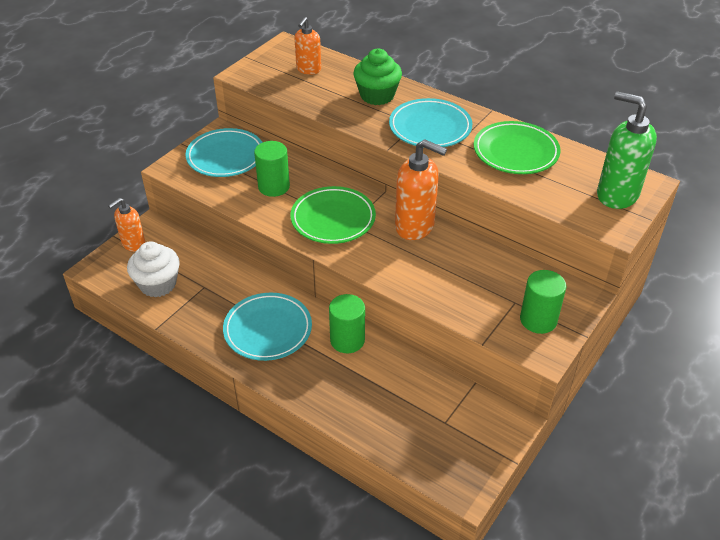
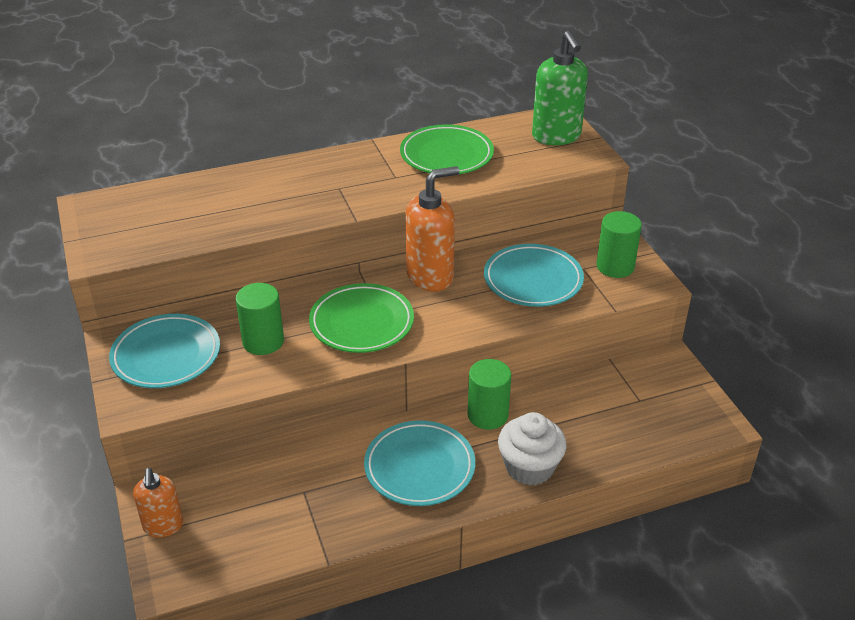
camera: 55 degrees left, 5 degrees down
white cupcake [127,241,180,297] -> white cupcake moved to [498,412,566,486]
orange soap dispenser [295,17,321,75] -> none
green cupcake [353,49,402,105] -> none
turquoise plate [389,98,472,147] -> turquoise plate moved to [484,244,584,307]
green soap dispenser [597,91,657,209] -> green soap dispenser turned 90 degrees counterclockwise [532,31,588,145]

